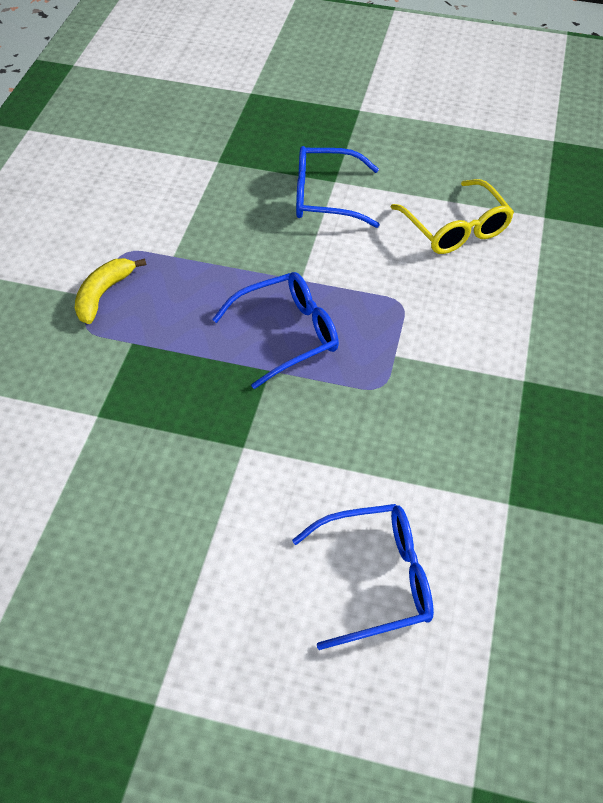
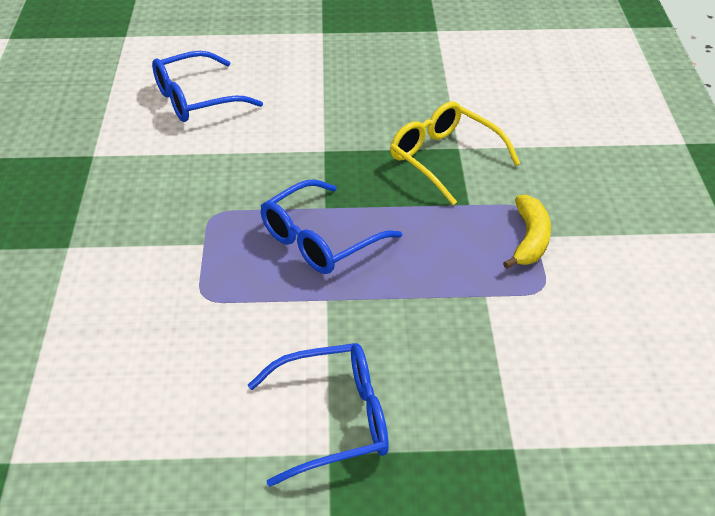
camera: 165 degrees right, 10 degrees down
yellow glasses [391,179,514,254] -> yellow glasses moved to [390,102,520,205]

